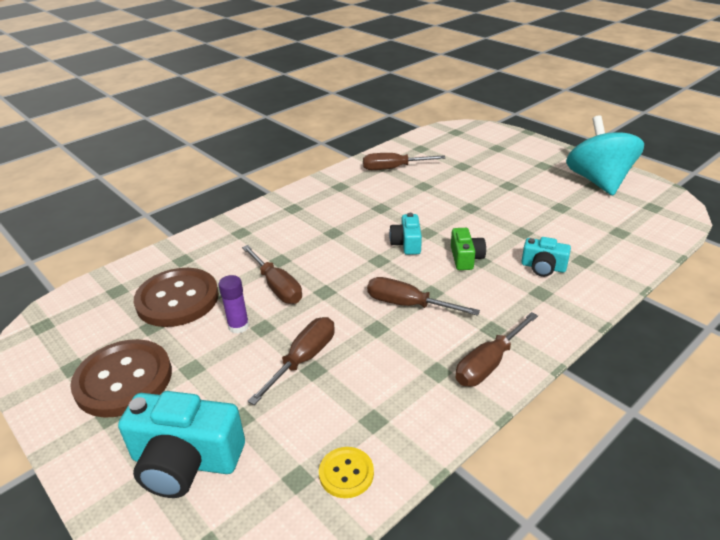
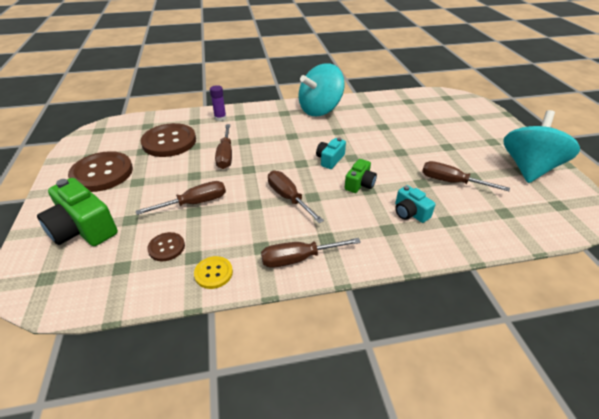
camera: 30 degrees right, 5 degrees up
turquoise camera [118,391,245,498] -> green camera [37,178,118,246]
purple glue stick [219,275,249,334] -> purple glue stick moved to [210,85,226,121]
yellow button [319,447,374,498] -> yellow button moved to [194,256,233,289]
brown screwdriver [363,153,445,170] -> brown screwdriver moved to [422,161,510,191]
none -> brown button [147,232,185,261]
none -> turquoise spinning top [298,63,345,116]

